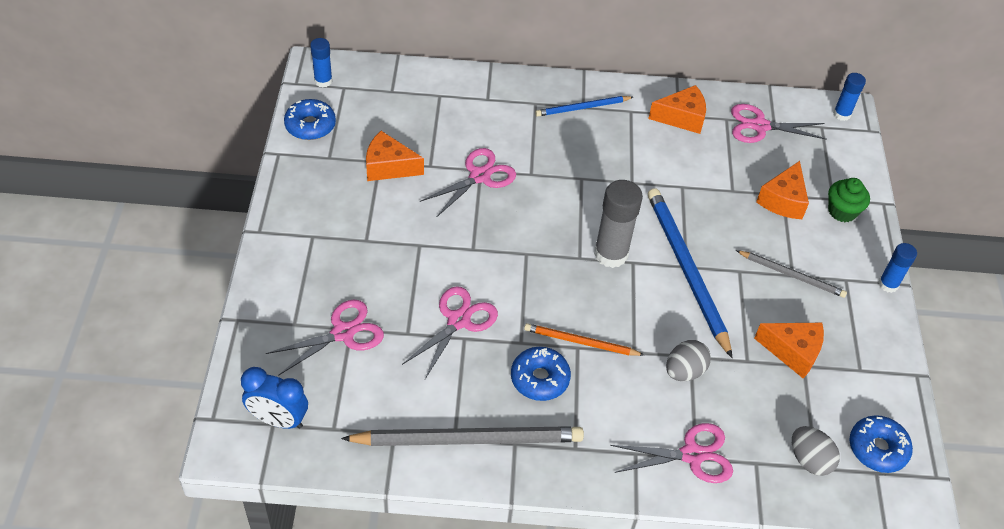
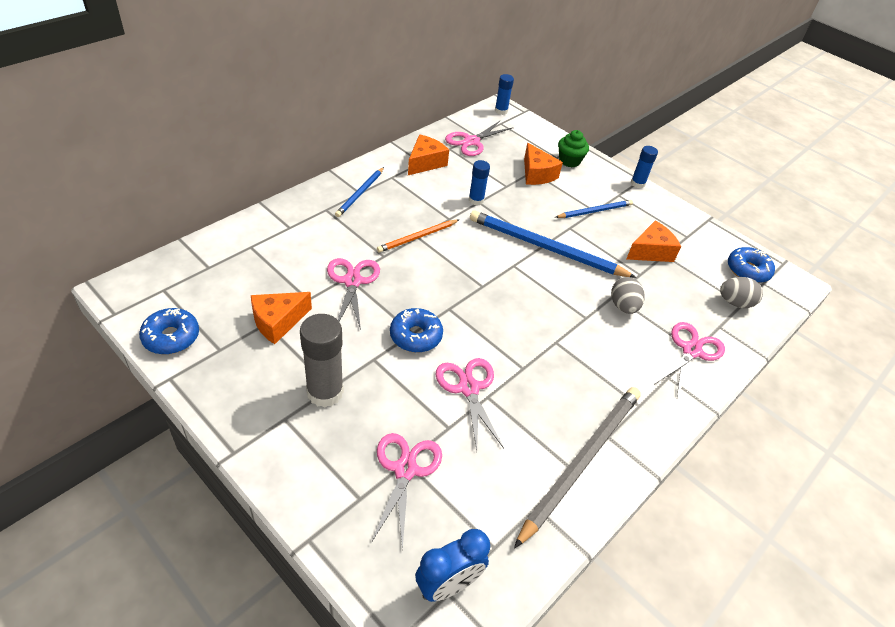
camera: 50 degrees left, 5 degrees down
blue glue stick [310,38,333,87] -> blue glue stick moved to [469,160,490,205]
blue donut [511,347,571,401] -> blue donut moved to [390,308,443,353]
orange pencil [524,323,644,356] -> orange pencil moved to [377,220,459,253]
grey glue stick [594,180,643,268] -> grey glue stick moved to [300,314,344,408]
grey pencil [736,250,847,298] -> blue pencil [555,200,633,218]

